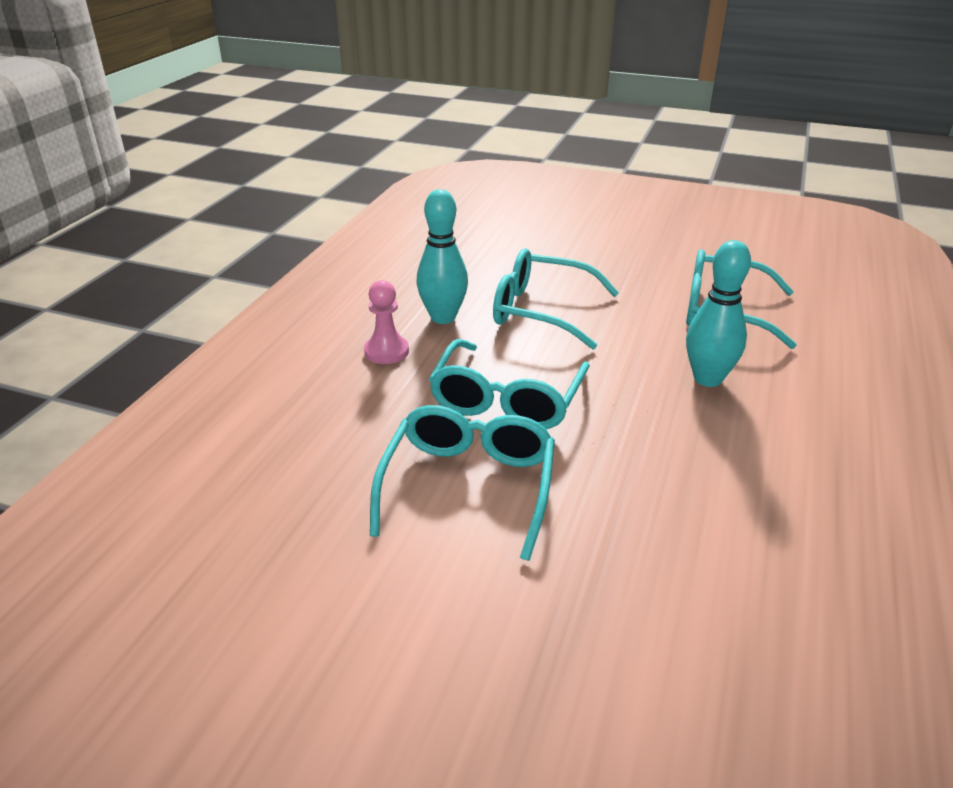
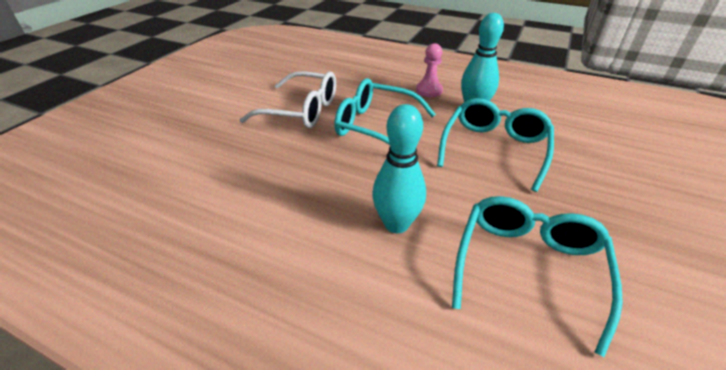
camera: 95 degrees right, 5 degrees up
turquoise glasses [370,405,555,561] -> white glasses [239,71,336,128]

